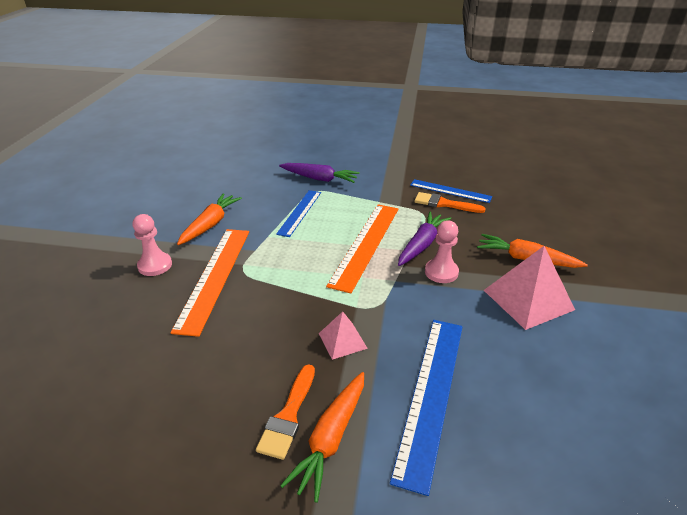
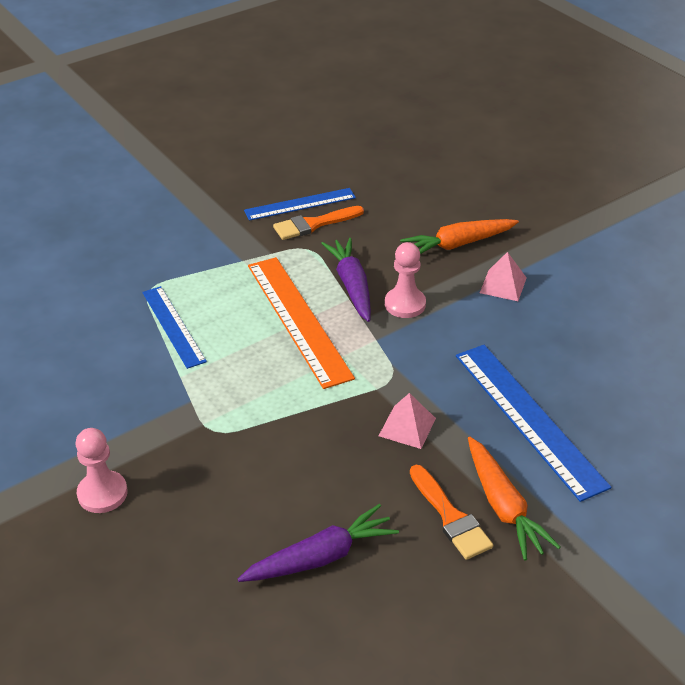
camera: 45 degrees left, 5 degrees up
orange ruler [170,229,249,337] -> none
orange carrot [177,193,242,245] -> none
purple carrot [279,163,360,183] -> purple carrot moved to [238,504,399,582]
pink pyramid [484,246,575,330] -> pink pyramid [480,252,527,301], size x0.55

